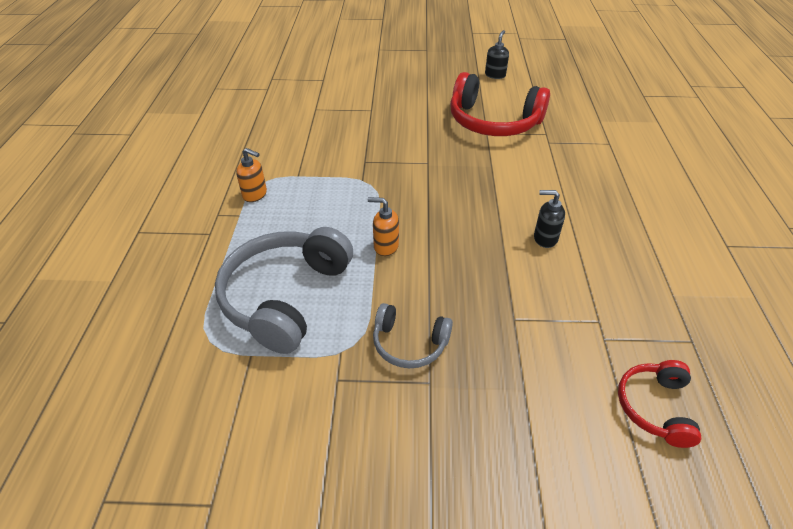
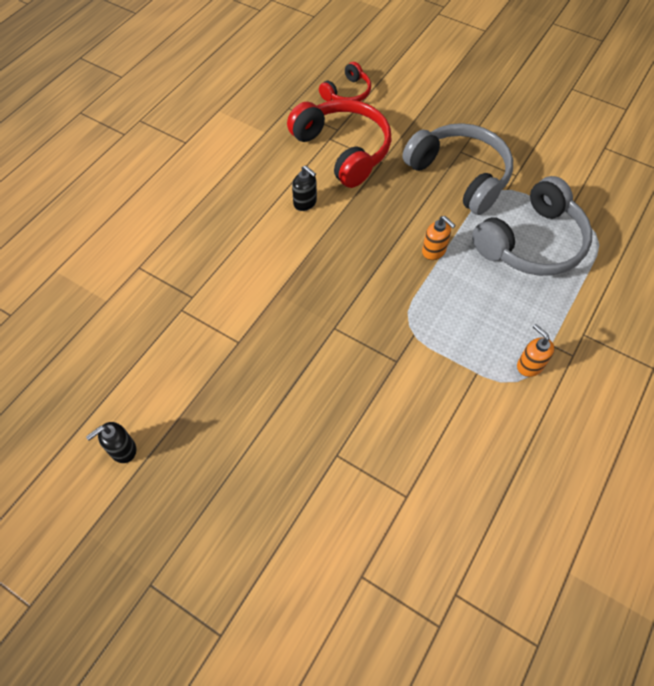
camera: 150 degrees left, 15 degrees up
grey headphones [373,303,453,368] -> grey headphones [402,123,513,215], size x1.87
red headphones [450,72,550,136] -> red headphones moved to [287,99,392,188]

